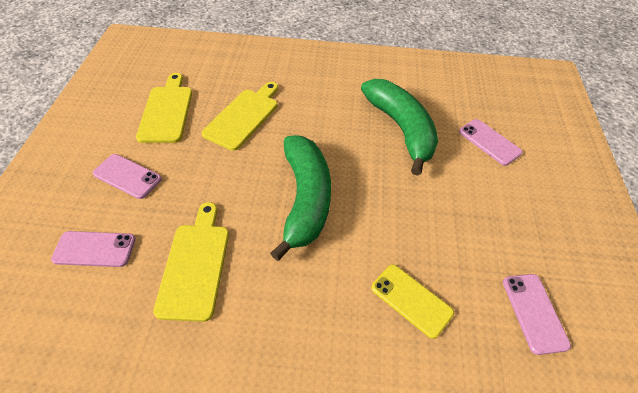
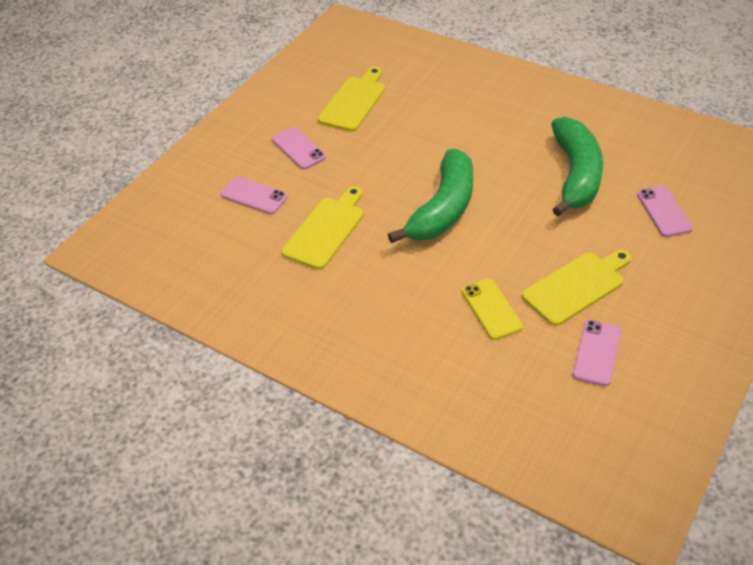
camera: 30 degrees right, 5 degrees down
yellow cutting board [202,82,278,151] -> yellow cutting board moved to [522,250,632,326]

